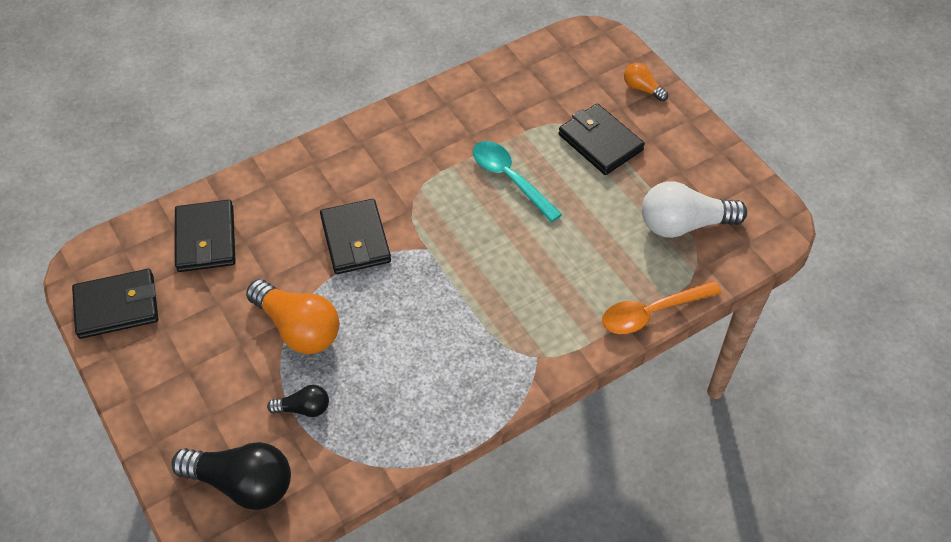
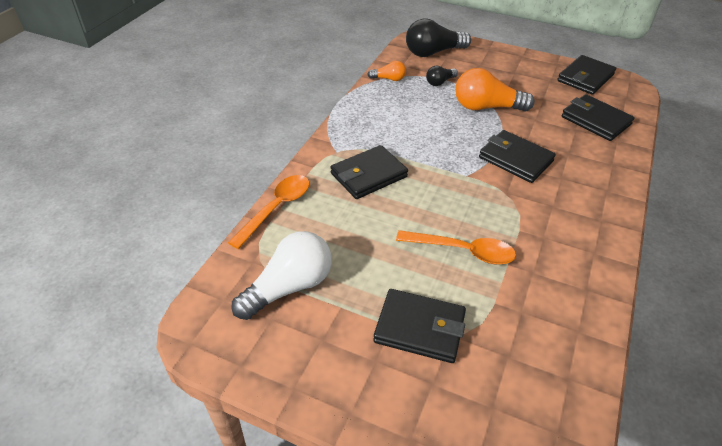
camera: 145 degrees right, 10 degrees down
turquoise spoon [473,141,562,222] -> orange spoon [396,230,516,265]
orange light bulb [624,63,668,102] -> orange light bulb moved to [367,61,406,81]
none -> black wallet [330,145,408,199]

